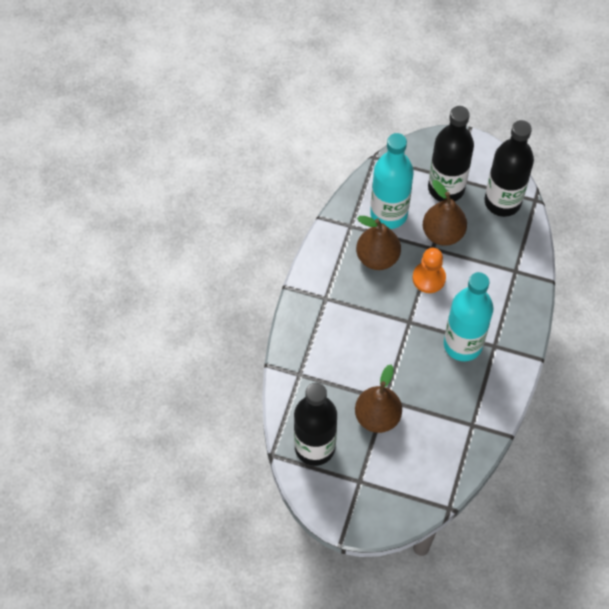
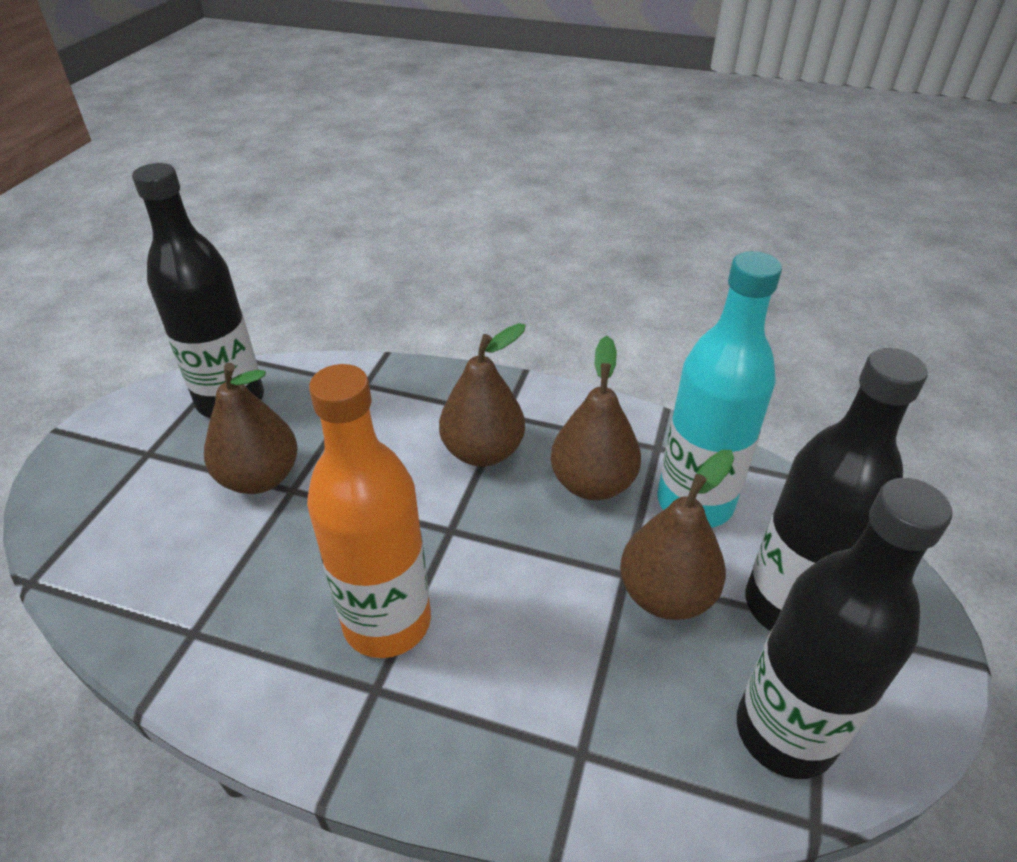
camera: 90 degrees right, 20 degrees down
orange pawn [413,248,446,293] -> none
turquoise bottle [444,272,493,361] -> orange bottle [307,364,431,658]
none -> brown pear [439,323,526,467]

